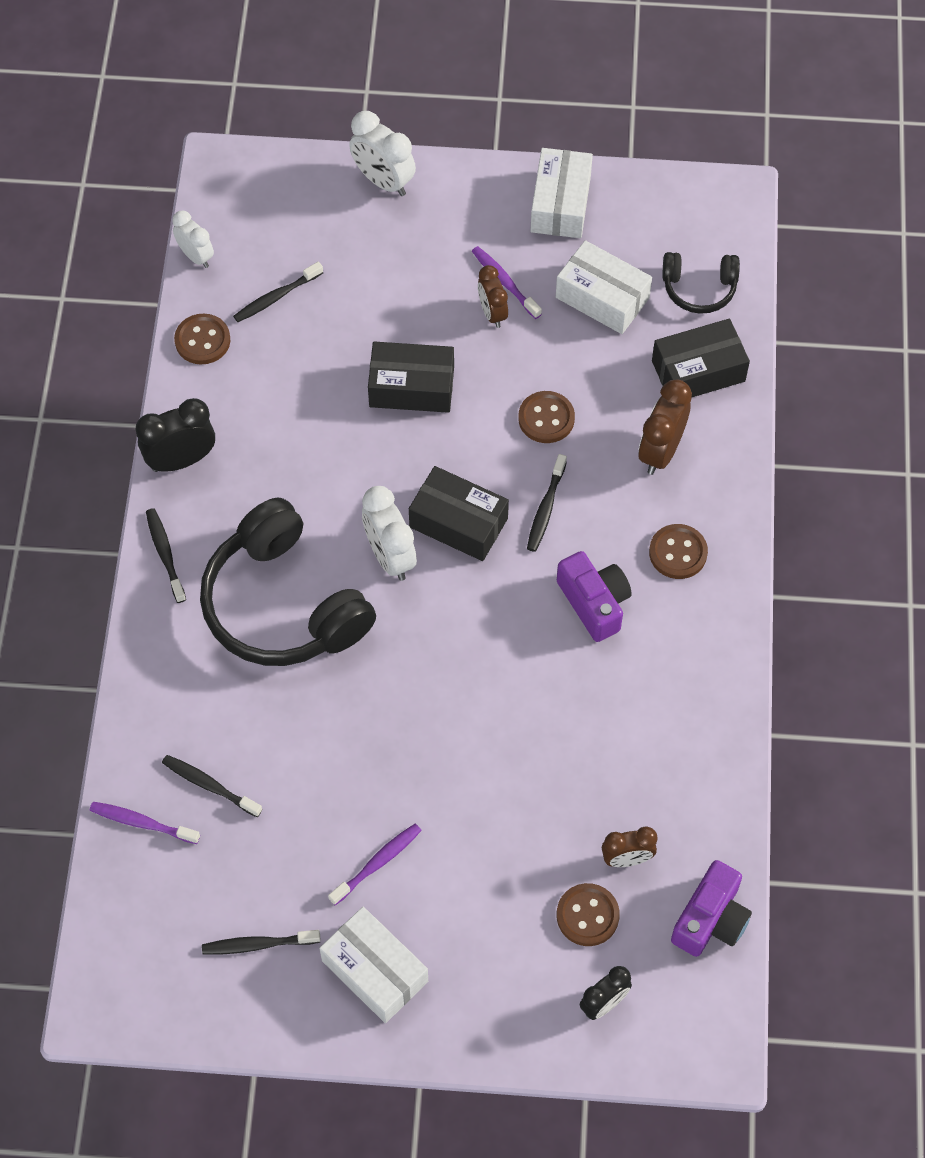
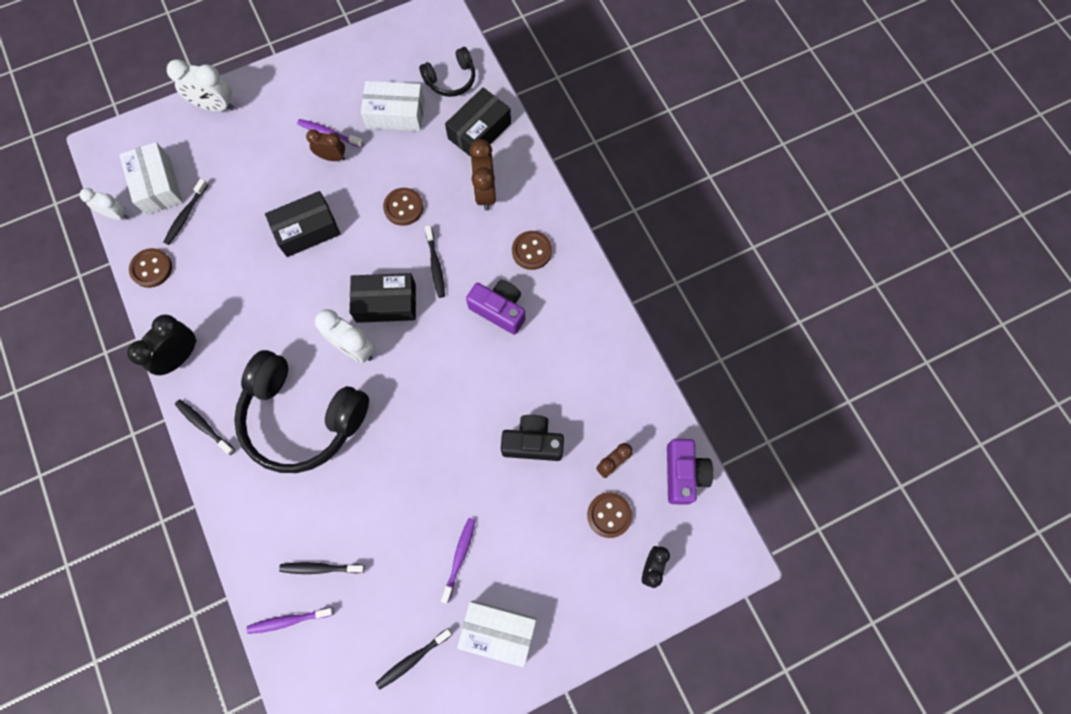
camera: 30 degrees left, 10 degrees up
brown clock [478,265,508,328] -> brown clock turned 150 degrees clockwise [306,130,345,161]
white box [530,148,593,238] -> white box moved to [119,142,183,215]
none -> black camera [501,415,564,461]

